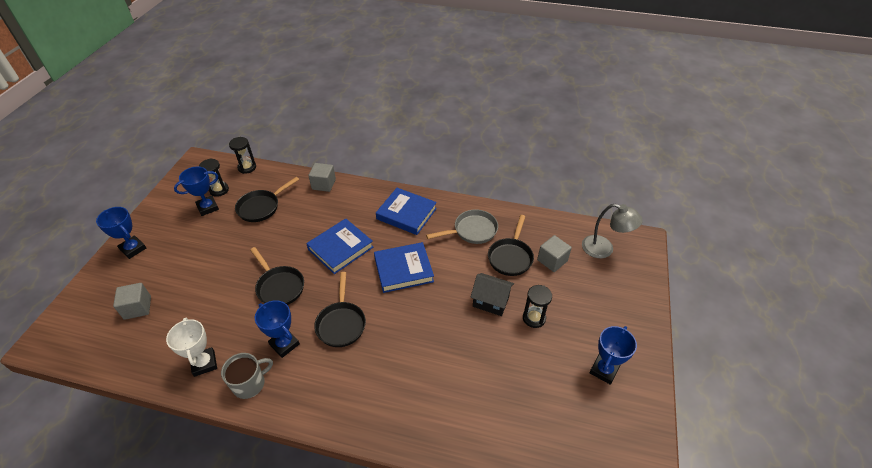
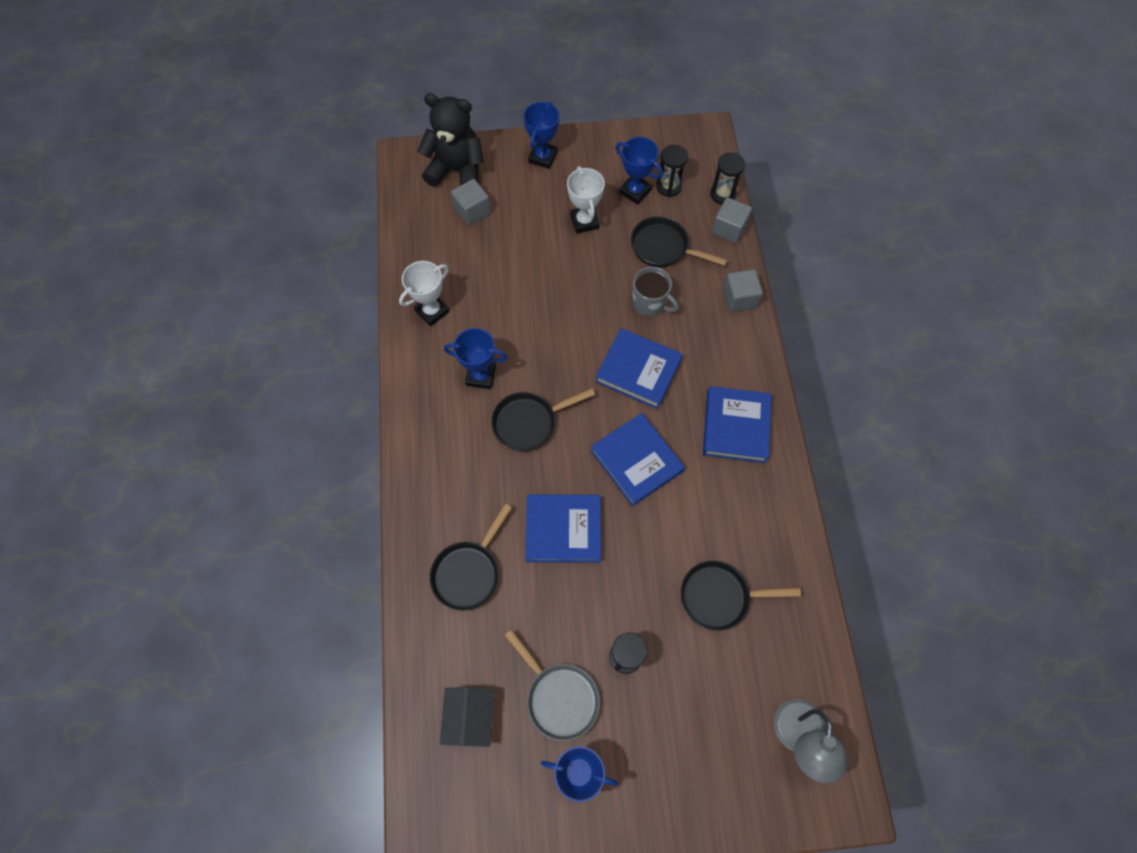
camera: 70 degrees right, 20 degrees up
grey mug [221,353,273,399] -> grey mug moved to [632,267,679,316]
black pan [250,247,304,305] -> black pan moved to [430,504,512,611]
blue trophy [255,300,300,358] -> blue trophy turned 75 degrees clockwise [444,328,508,389]
grey pan [426,209,498,244] -> grey pan moved to [504,630,600,741]
black house [470,273,514,316] -> black house moved to [440,687,494,747]
grey cube [537,235,572,272] -> grey cube moved to [711,197,752,244]
none -> black teddy bear [418,93,484,187]
none -> blue book [525,494,601,563]
none -> white trophy [567,166,605,234]

